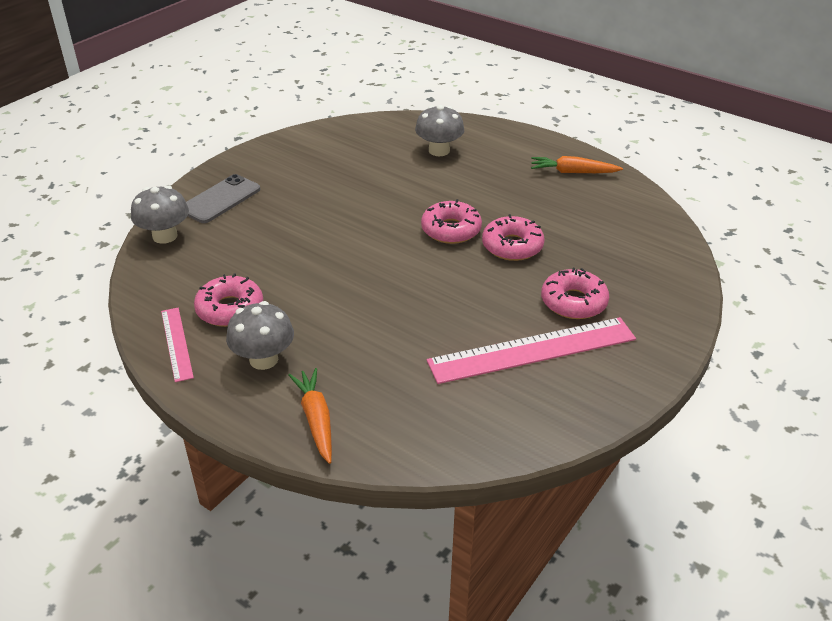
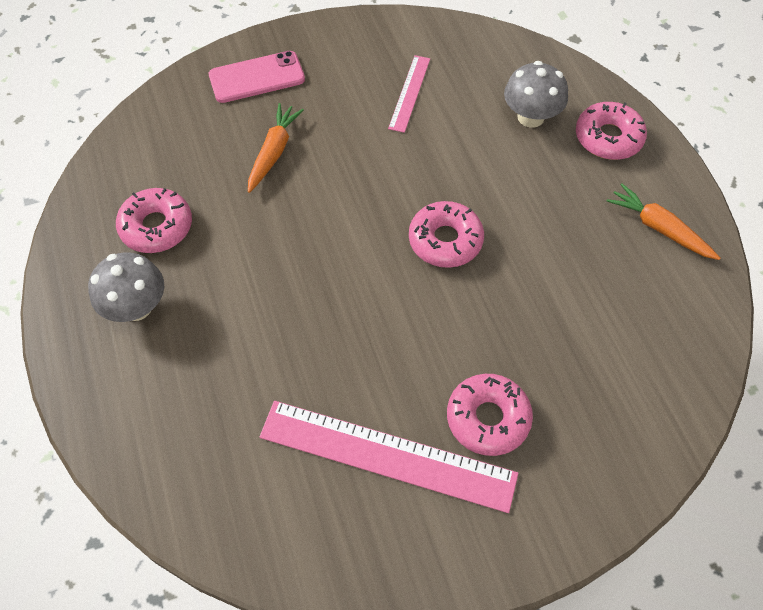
camera: 35 degrees right, 20 degrees up
grey mushroom [131,185,189,244] -> none
pink ruler [161,308,194,382] -> pink ruler moved to [388,55,430,133]
grey phone [186,174,260,223] -> pink phone [209,51,305,103]
orange carrot [288,368,332,464] -> orange carrot moved to [248,103,304,193]
pink donut [482,214,545,261] -> pink donut moved to [576,102,647,160]

